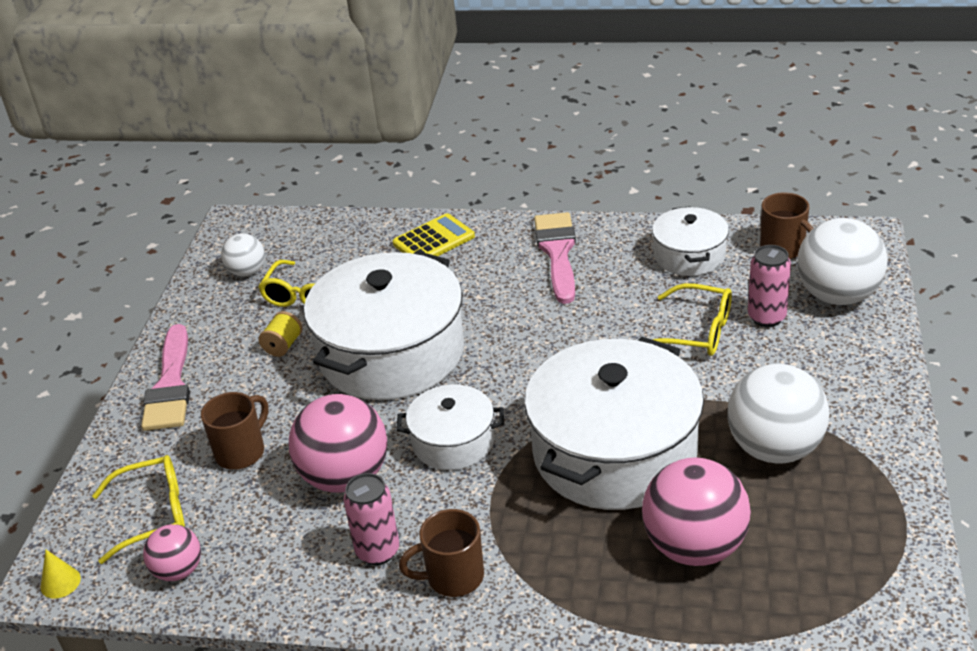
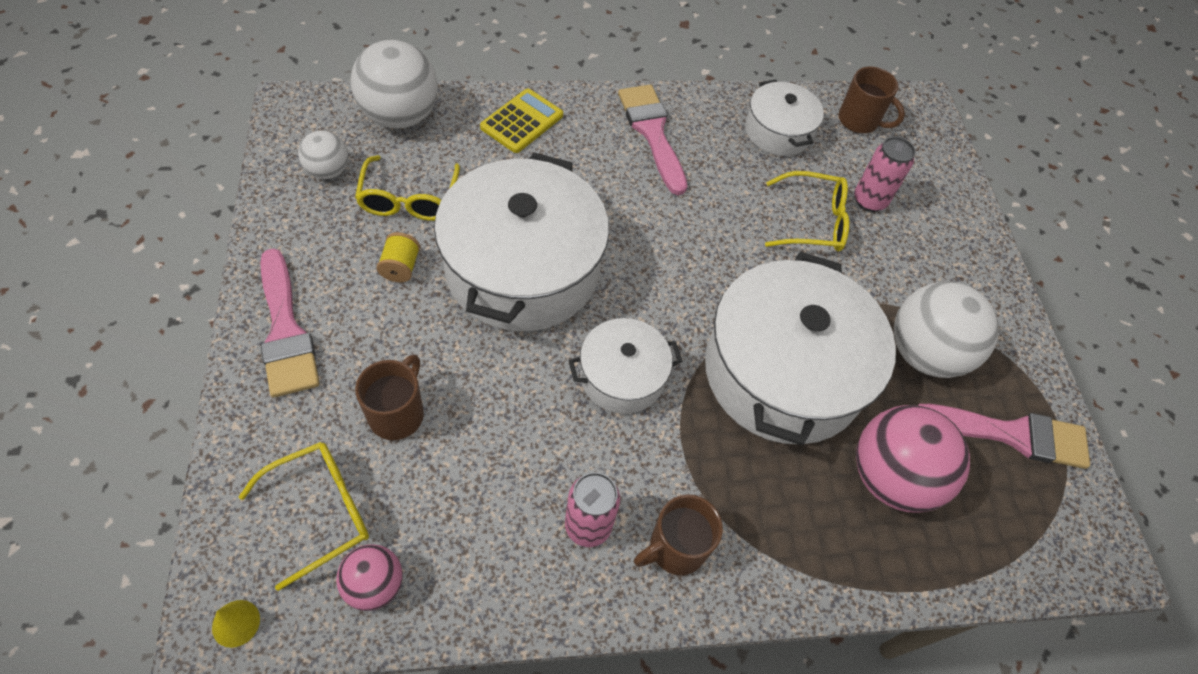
camera: 25 degrees left, 20 degrees up
pink ball [289,394,388,493] -> none
white ball [797,218,887,305] -> white ball moved to [351,40,438,129]
none -> pink brush [918,404,1090,469]

